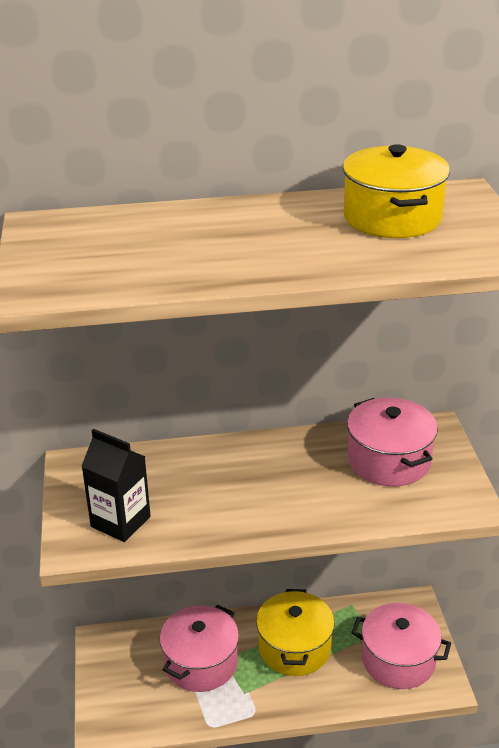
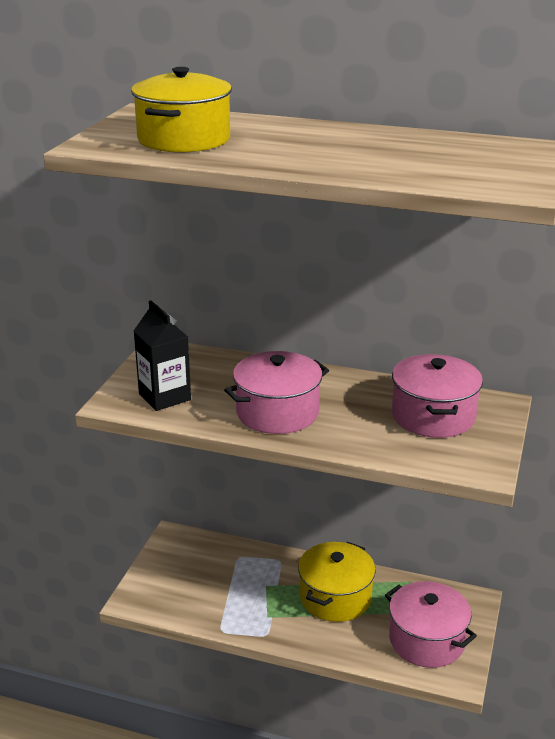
camera: 25 degrees right, 5 degrees down
pink pot [160,605,239,692] -> pink pot moved to [224,351,329,434]
yellow pot [343,144,450,238] -> yellow pot moved to [131,67,232,152]

